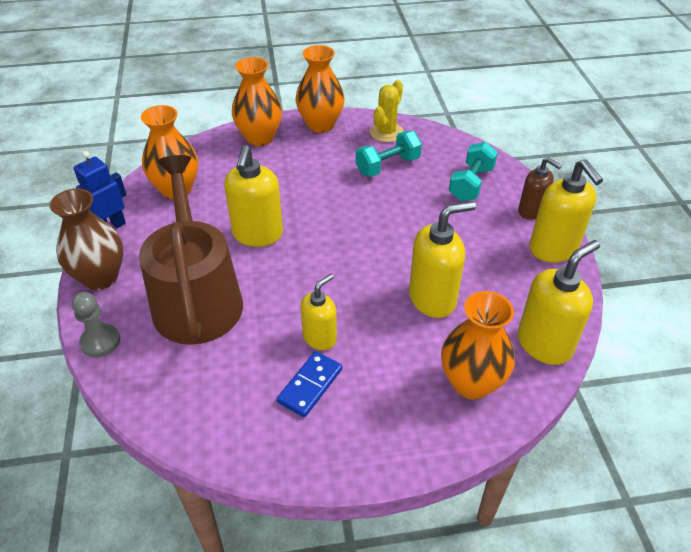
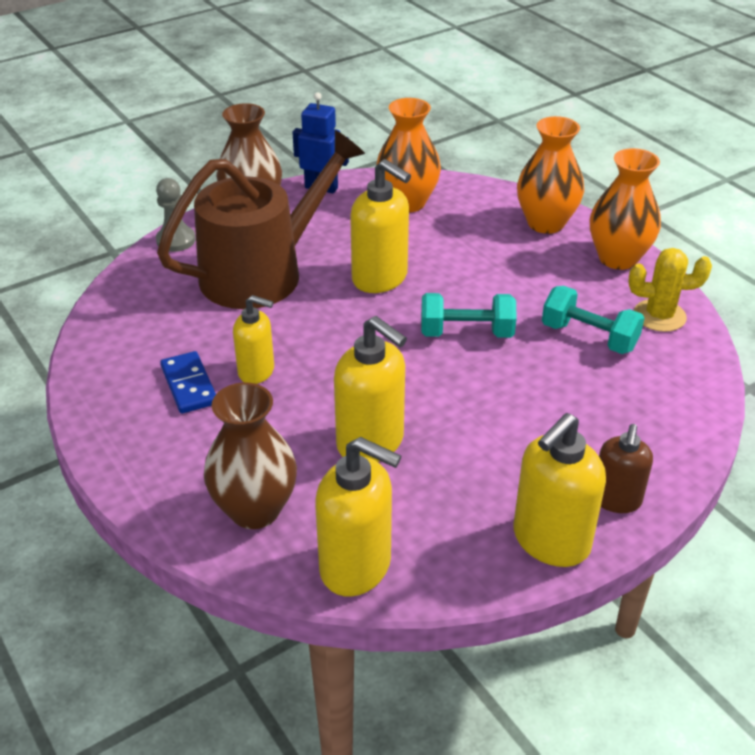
camera: 65 degrees right, 5 degrees down
yellow soap dispenser [224,145,283,247] -> yellow soap dispenser turned 120 degrees counterclockwise [350,159,411,293]
blue domino [277,351,342,417] -> blue domino turned 60 degrees clockwise [160,351,216,414]
orange vase [441,291,515,400] -> brown vase [204,383,297,529]
turquoise dumbbell [449,142,498,201] -> turquoise dumbbell moved to [421,293,517,338]

